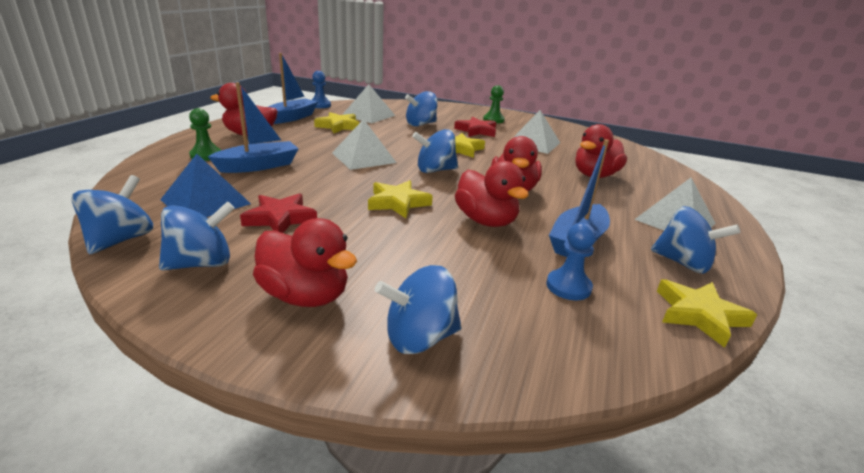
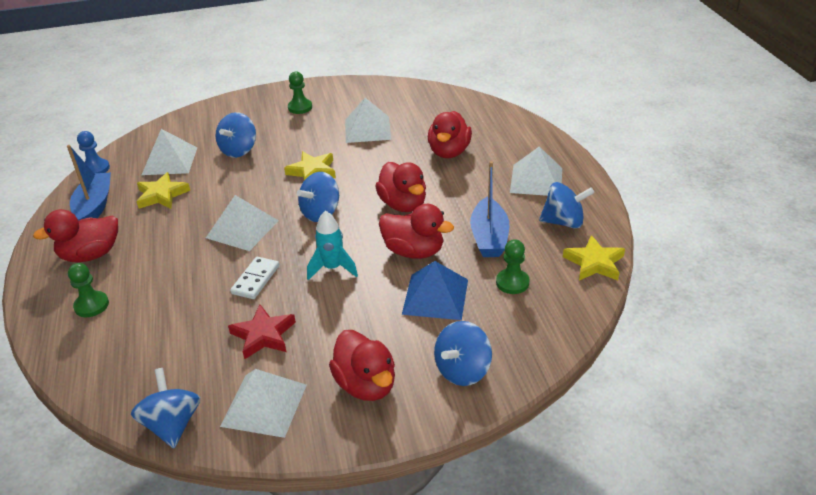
camera: 30 degrees left, 10 degrees up
blue spinning top [159,202,235,270] -> white pyramid [220,369,307,438]
blue pyramid [160,154,251,217] -> blue pyramid moved to [402,261,468,320]
blue boat [208,82,299,173] -> none
red duck [253,218,357,307] -> red duck turned 60 degrees clockwise [329,330,395,401]
yellow star [368,180,433,218] -> turquoise rocket [307,211,358,280]
red star [454,117,496,137] -> none
blue pawn [546,223,596,300] -> green pawn [496,239,530,294]
none -> white domino [230,257,279,299]

